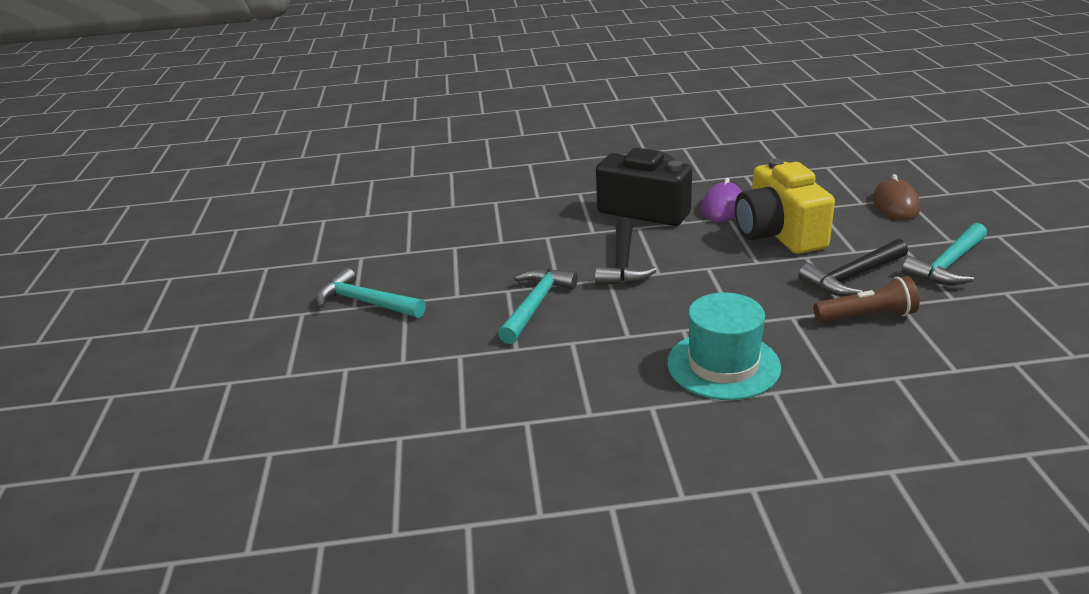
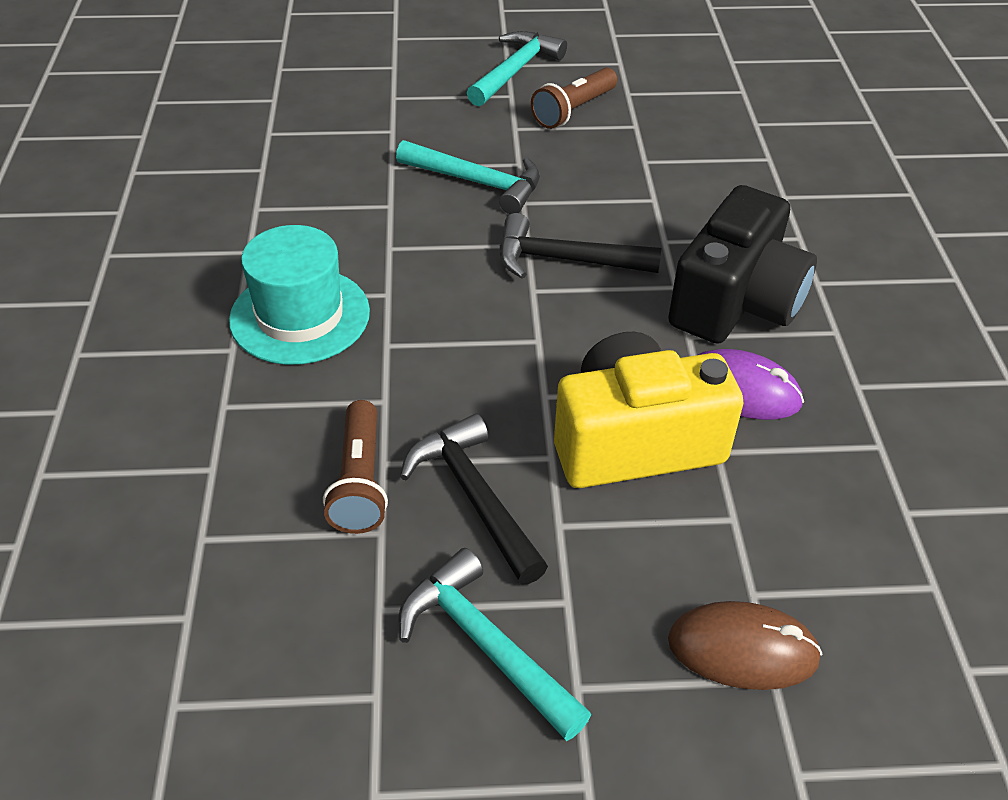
camera: 90 degrees right, 15 degrees up
none -> brown flashlight [531,68,617,129]

